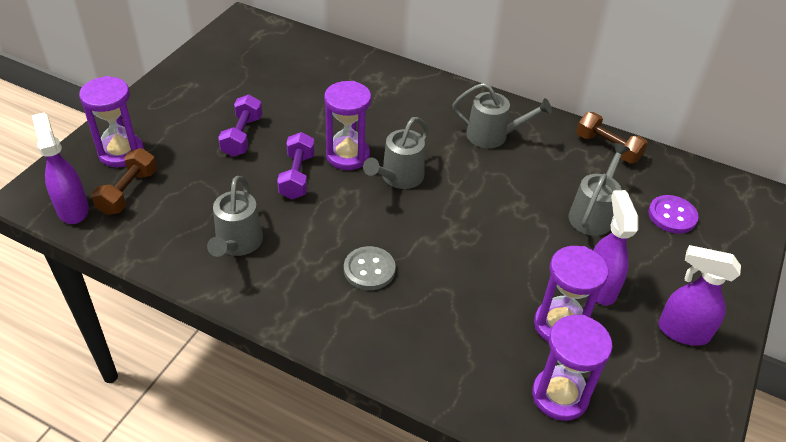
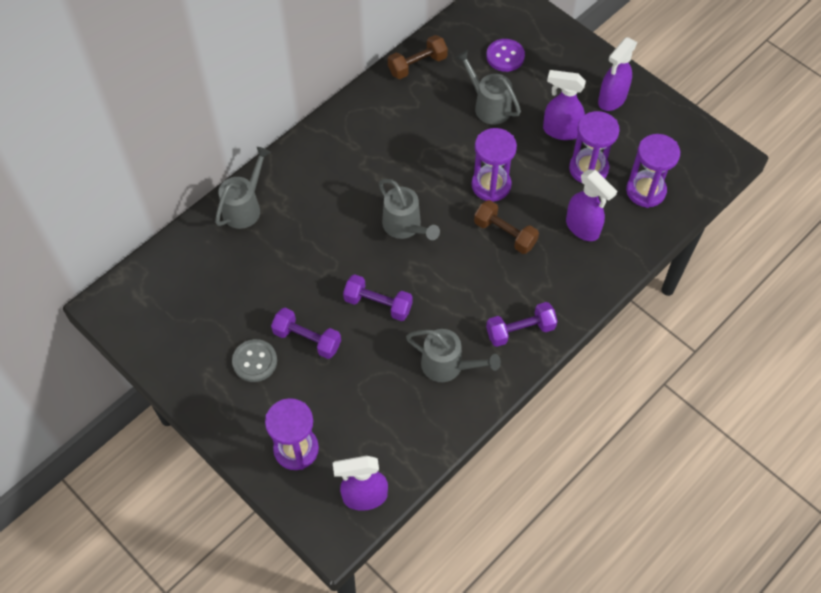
camera: 70 degrees left, 15 degrees up
brown dumbbell [92,148,157,215] -> brown dumbbell moved to [474,200,539,254]
purple hourglass [324,81,371,170] -> purple hourglass moved to [471,128,517,202]
grey button [344,246,396,290] -> grey button moved to [232,339,277,382]
grey watering can [452,83,552,148] -> grey watering can moved to [215,147,271,229]
none -> purple dumbbell [486,302,557,347]
none -> purple spray bottle [566,169,617,241]

